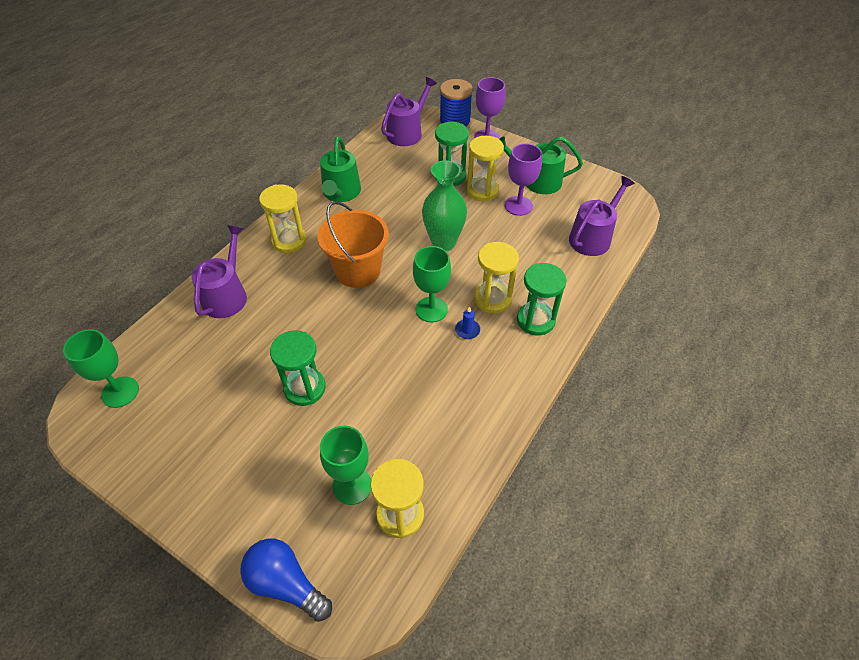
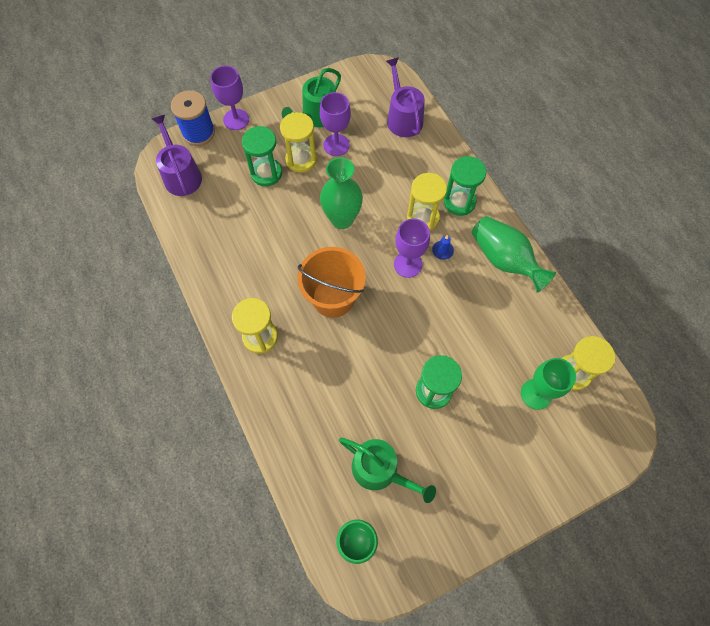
camera: 60 degrees left, 15 degrees up
purple watering can [191,225,247,318] -> none
blue light bulb [240,539,332,622] -> none
green watering can [320,136,361,202] -> green watering can moved to [339,438,436,503]
green goblet [413,246,451,322] -> purple goblet [394,218,430,278]
none -> green vase [471,216,556,293]

